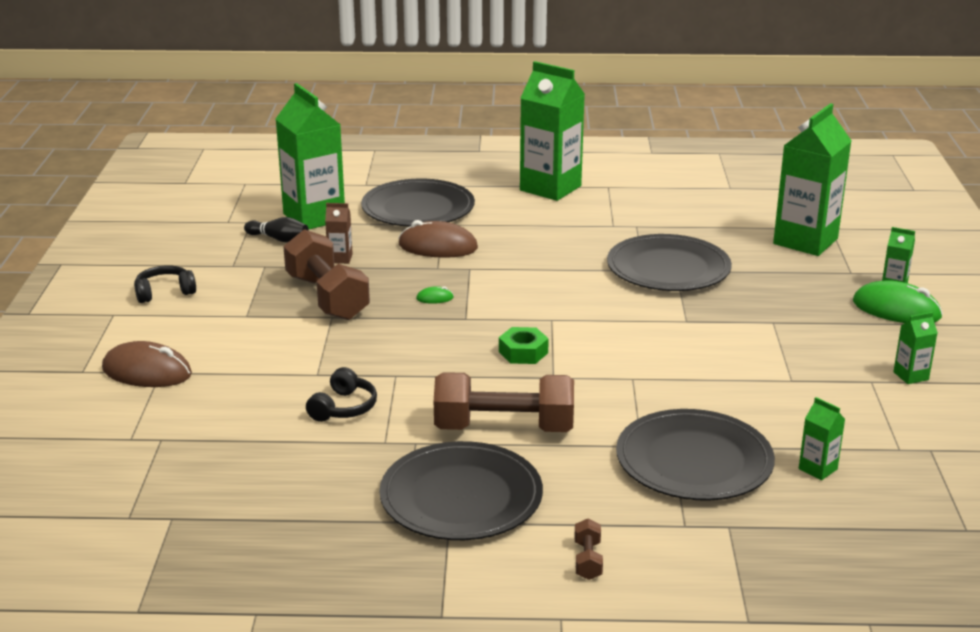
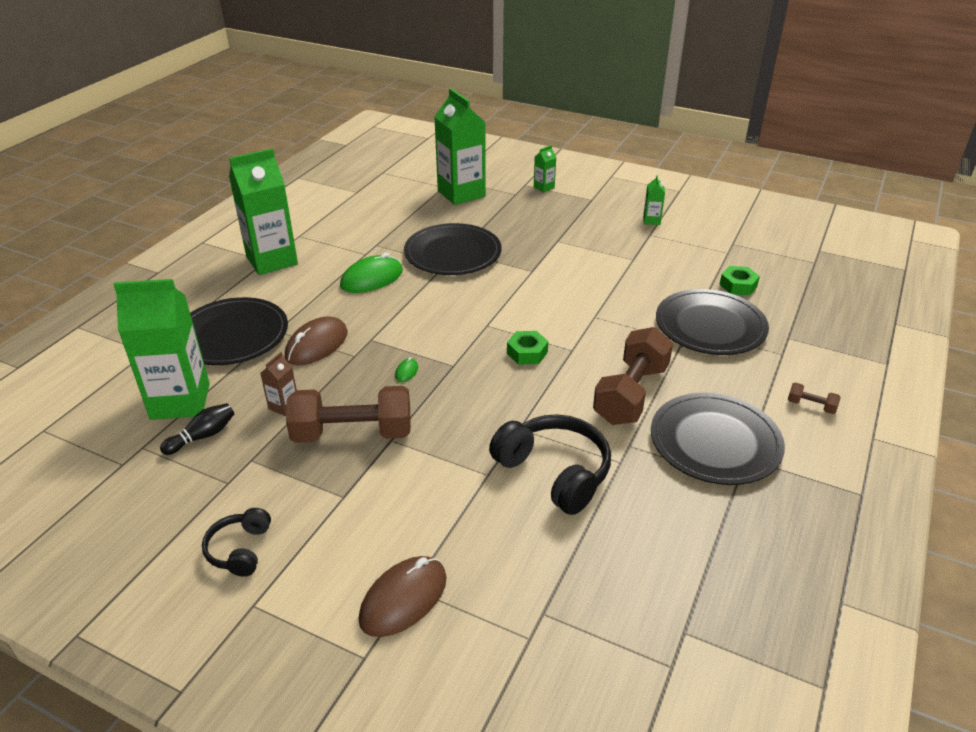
camera: 65 degrees left, 10 degrees up
black headphones [306,367,377,422] -> black headphones [489,414,611,515], size x1.78
green carton [799,397,845,480] -> green nut [719,266,760,295]
green mouse [853,280,943,323] -> green mouse moved to [340,253,403,293]

